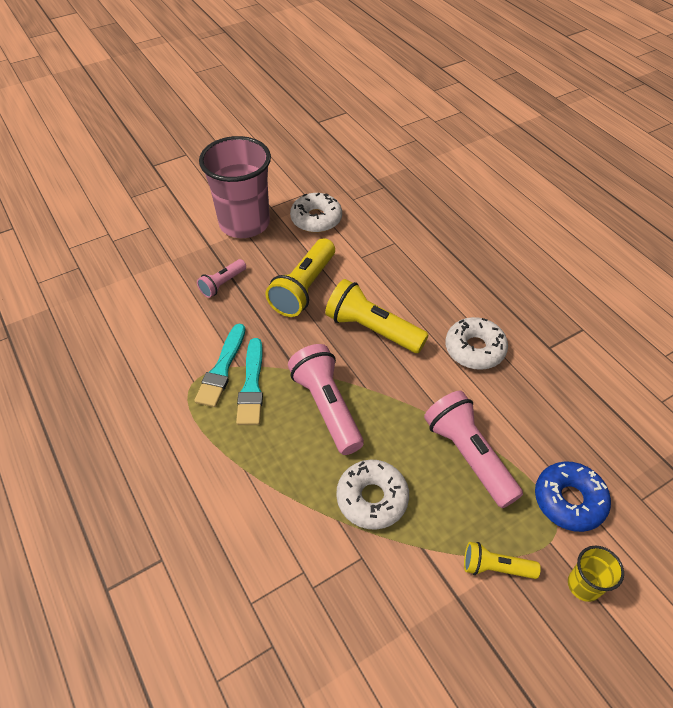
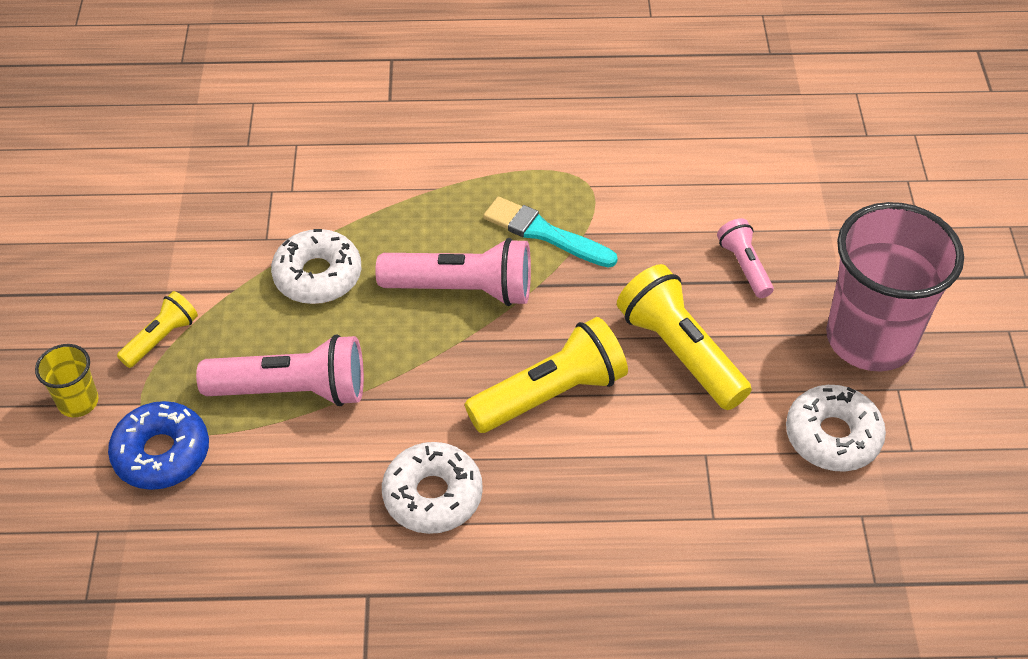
camera: 120 degrees right, 0 degrees up
turquoise brush [194,324,245,407] -> none

